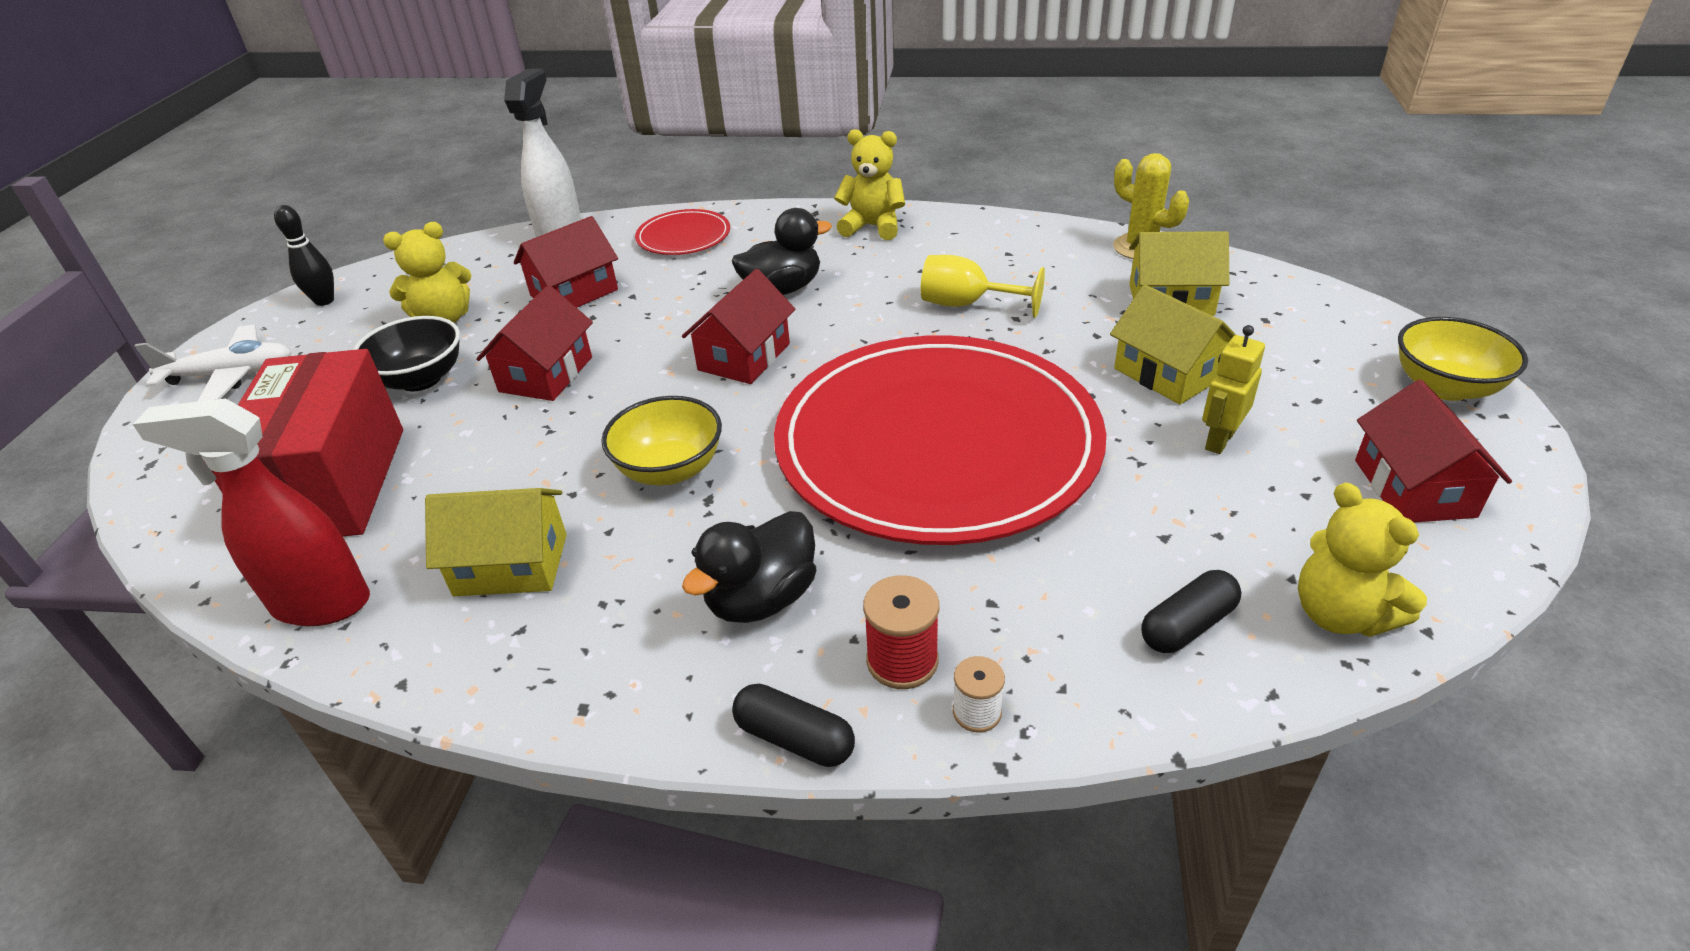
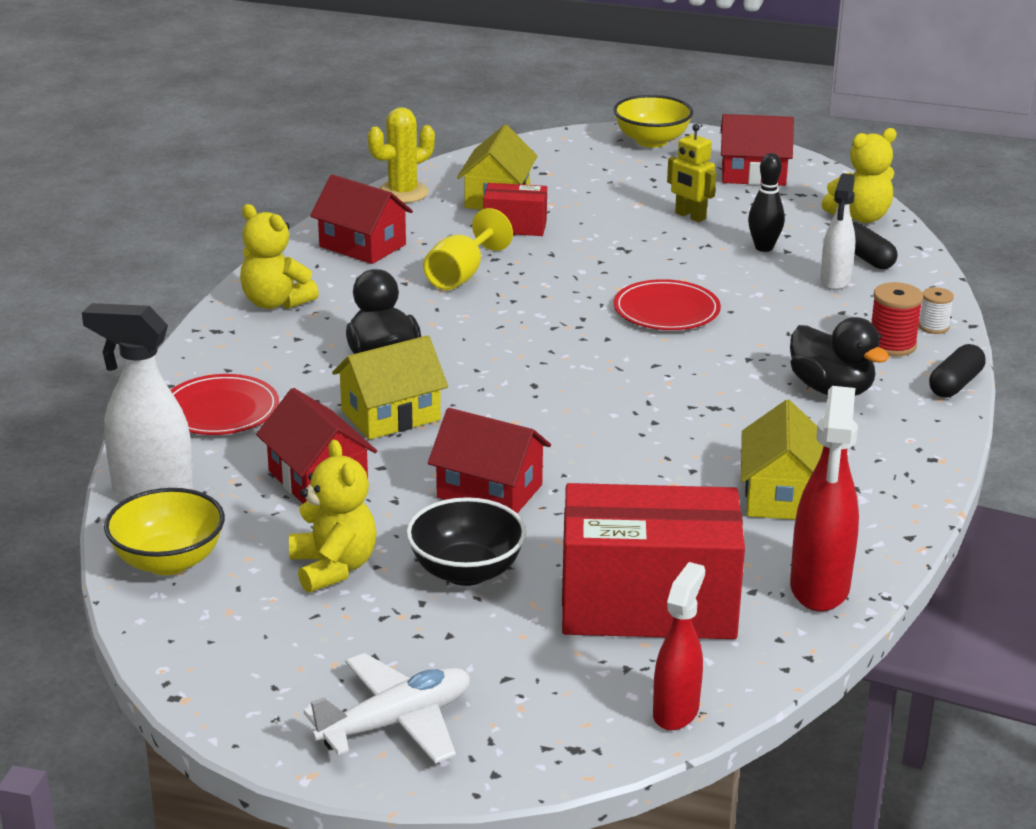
camera: 85 degrees left, 10 degrees down
white plane [134,325,292,402] -> white plane turned 60 degrees clockwise [303,653,470,764]
black bowling pin [274,205,334,306] -> black bowling pin moved to [748,153,785,252]
yellow bowl [601,396,722,485] -> yellow bowl moved to [104,488,225,575]
red house [682,269,795,384] -> red house moved to [310,174,413,264]
red plate [774,335,1106,545] -> red plate [614,279,721,330], size x0.40
yellow teddy bear [834,129,905,240] -> yellow teddy bear turned 75 degrees counterclockwise [240,204,319,309]
yellow house [1110,285,1236,405] -> yellow house moved to [332,335,448,440]
none -> red box [483,183,547,236]
none -> red spray bottle [653,562,705,730]
none -> white spray bottle [820,173,855,290]

